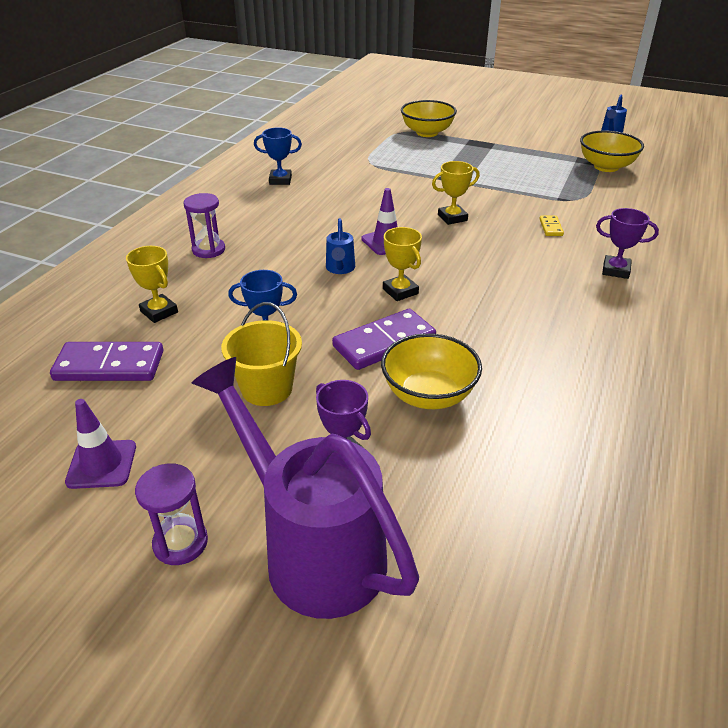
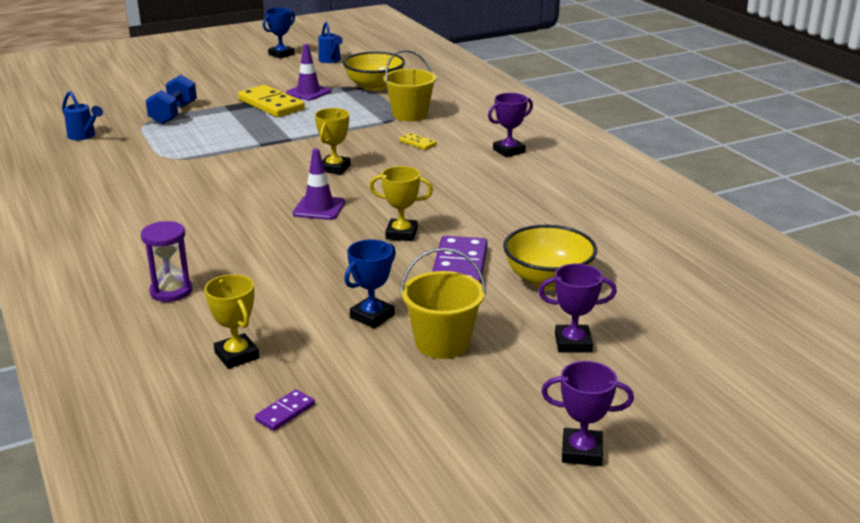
camera: 50 degrees left, 10 degrees down
purple domino [50,342,163,381] -> purple domino [255,389,315,431], size x0.47
purple traffic cone [65,399,136,489] -> purple traffic cone moved to [286,44,331,101]
yellow trophy [126,246,178,323] -> yellow trophy turned 60 degrees clockwise [205,274,260,369]
purple hourglass [135,463,208,565] -> purple trophy [541,361,634,466]
purple watering can [192,357,419,619] -> none
blue trophy [254,127,302,185] -> blue trophy moved to [263,8,295,58]
blue watering can [326,218,355,274] -> blue watering can moved to [62,91,103,140]
yellow bowl [401,100,457,137] -> blue dumbbell [146,75,197,124]
none -> yellow domino [238,85,305,117]
none -> yellow bucket [383,50,437,121]

